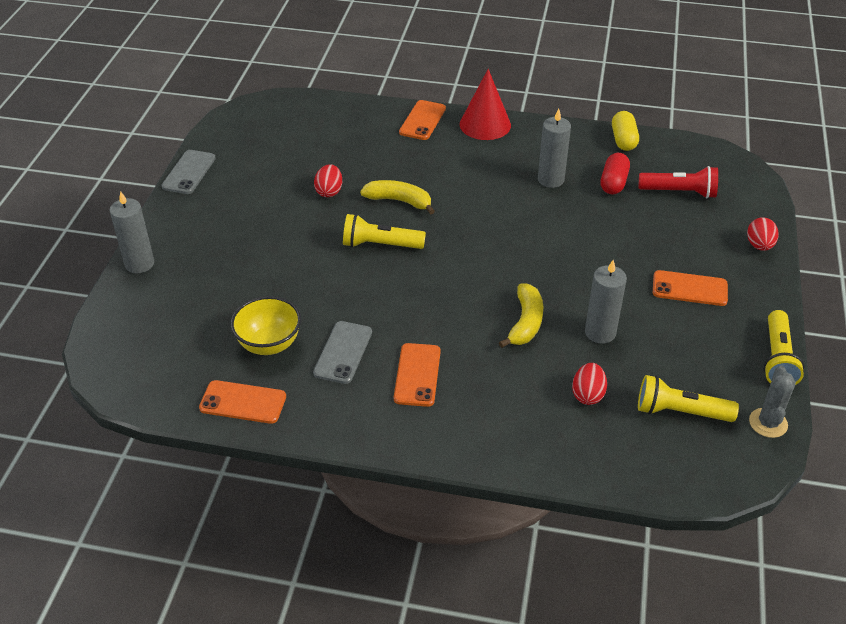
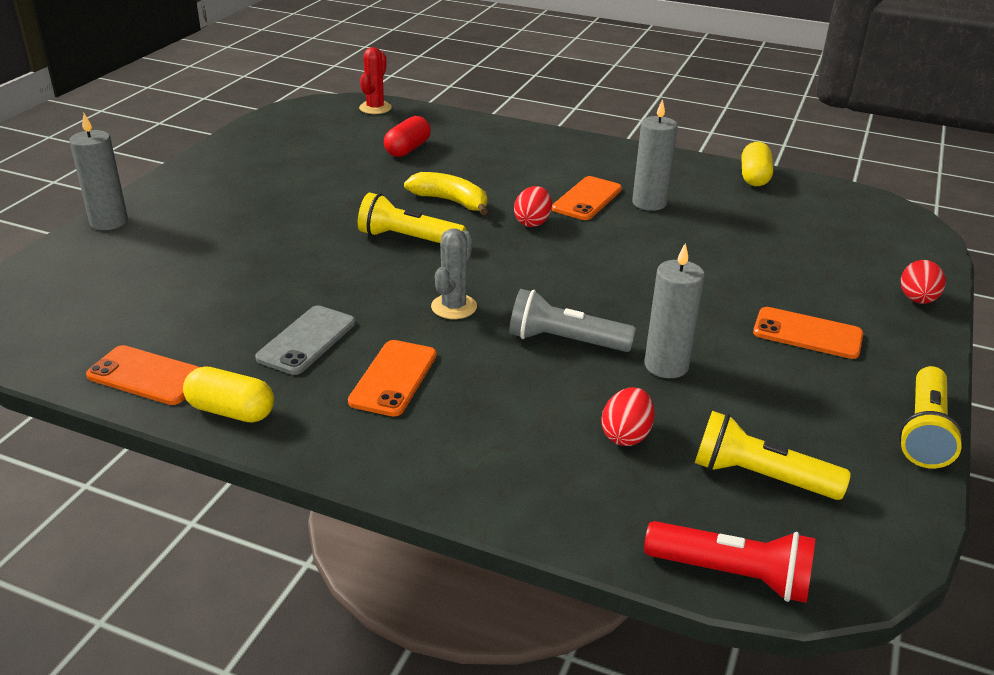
camera: 10 degrees right, 10 degrees down
grey phone [162,150,216,194] -> none
yellow bowl [230,296,301,355] -> none
red egg [314,164,342,197] -> red egg moved to [514,186,552,227]
orange phone [399,100,446,140] -> orange phone moved to [552,176,622,220]
red cone [460,69,511,140] -> none
yellow banana [499,283,543,348] -> grey flashlight [509,289,636,352]
red capsule [600,153,630,195] -> red capsule moved to [384,116,431,157]
red flashlight [638,166,718,198] -> red flashlight moved to [644,521,815,603]
grey cactus [749,366,796,438] -> grey cactus moved to [431,228,477,319]
none -> yellow capsule [183,366,274,423]
none -> red cactus [359,47,392,114]

